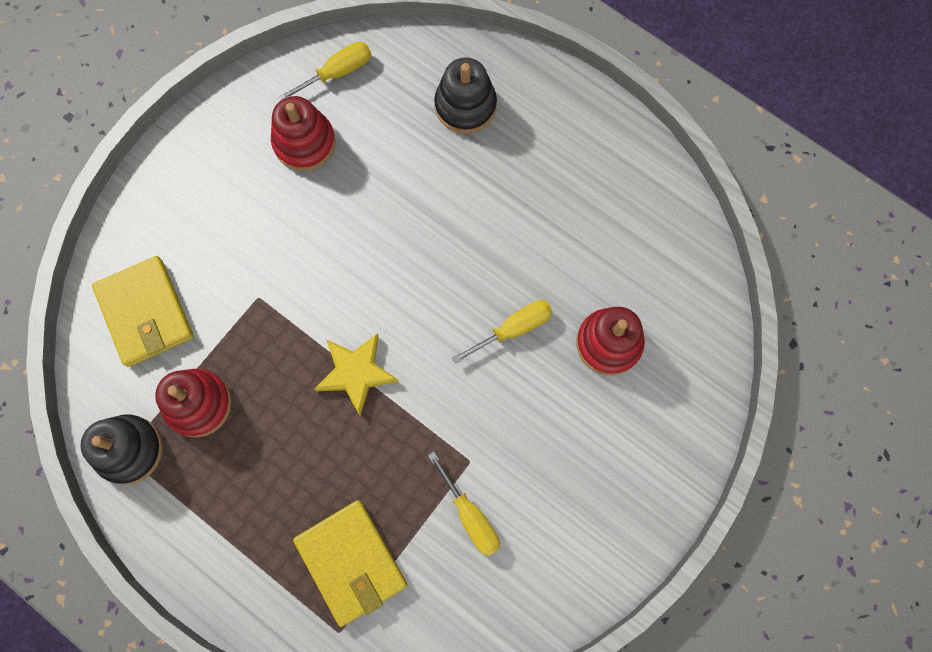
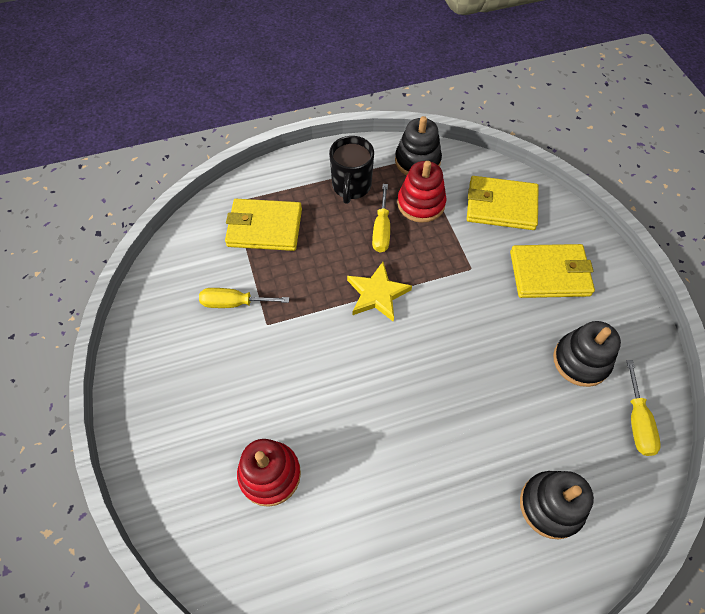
camera: 125 degrees right, 15 degrees down
red stacking toy [271,96,335,171] -> black stacking toy [553,321,621,387]
yellow screwdriver [452,300,553,364] -> yellow screwdriver moved to [372,184,390,253]
none -> black mug [329,136,374,204]
none -> yellow wallet [510,244,595,298]

